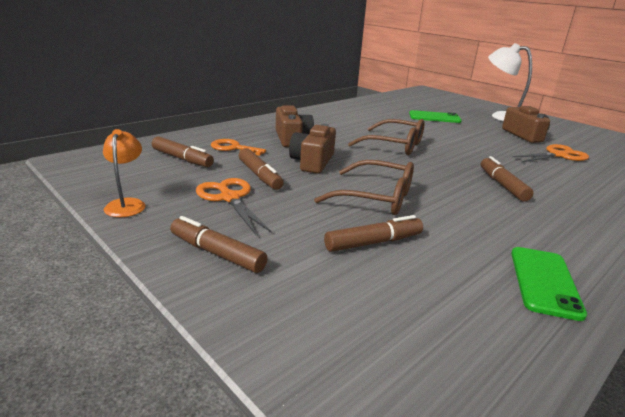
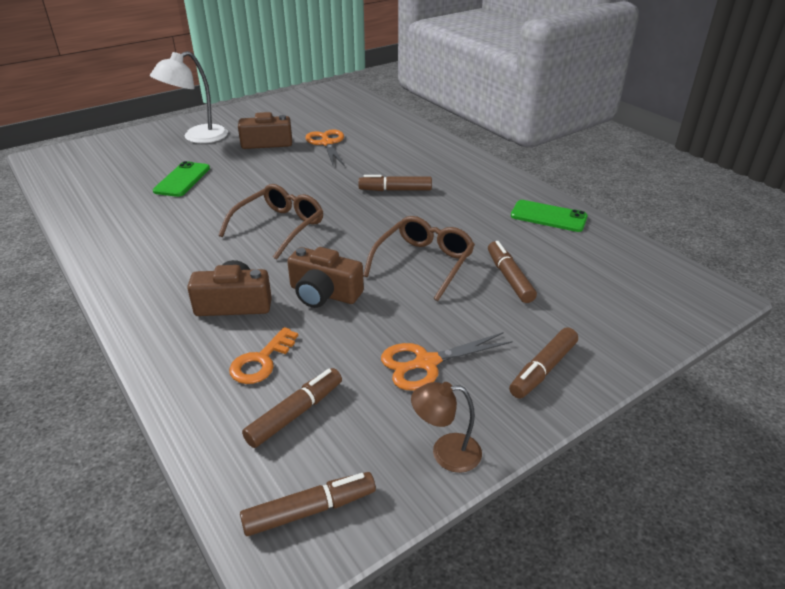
camera: 80 degrees left, 10 degrees up
orange lamp [103,129,145,217] -> brown lamp [411,382,482,473]
brown marker [239,148,283,190] -> brown marker moved to [240,472,376,536]

